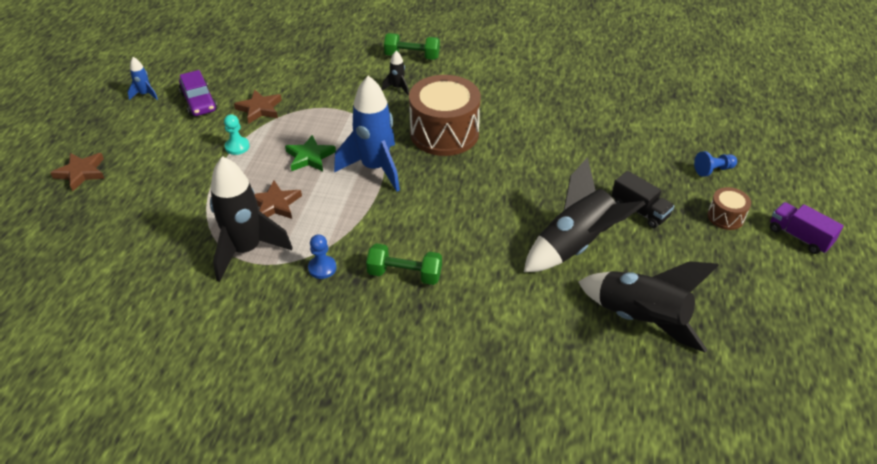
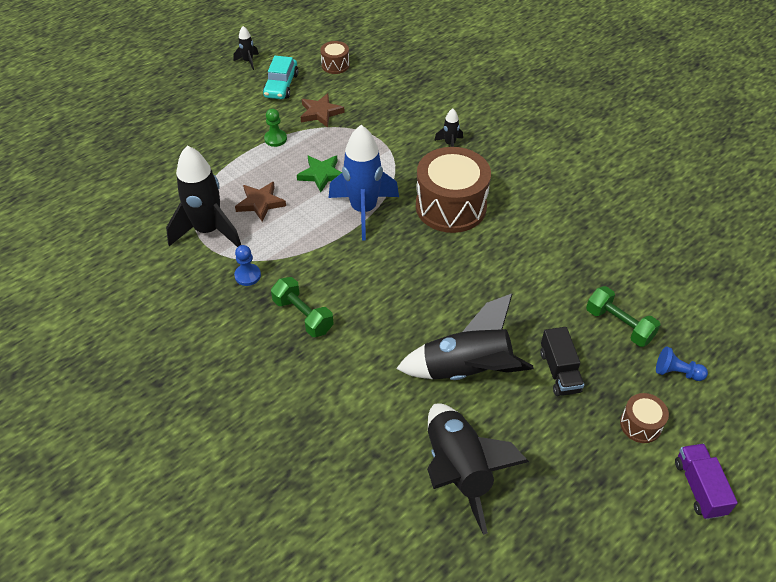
camera: 35 degrees right, 5 degrees up
brown star [50,153,105,191] -> none
blue rocket [128,57,158,100] -> black rocket [233,26,259,70]
purple car [179,70,217,116] -> turquoise car [263,56,298,99]
turquoise pawn [224,114,250,155] -> green pawn [264,109,287,147]
green dumbbell [384,33,440,60] -> green dumbbell moved to [586,286,660,347]
none -> brown drum [320,41,350,74]

